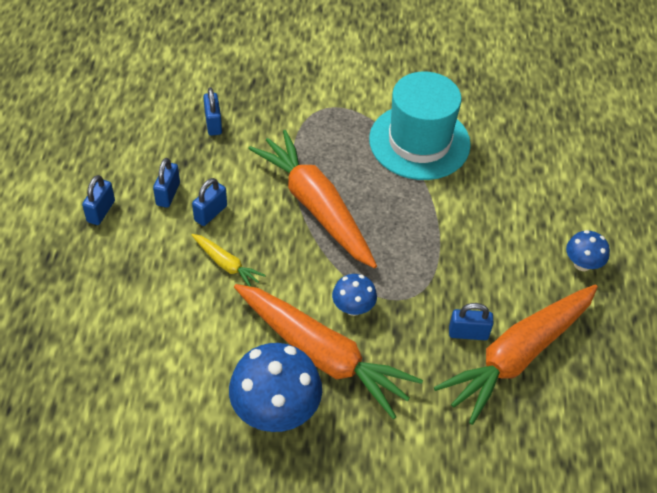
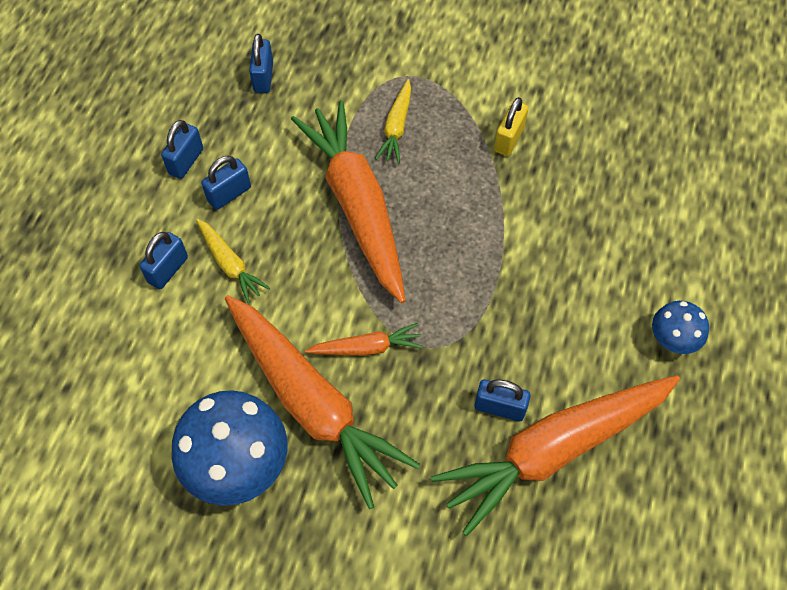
camera: 15 degrees right, 10 degrees up
blue padlock [82,175,115,225] -> blue padlock moved to [139,232,188,290]
blue mushroom [332,274,377,316] -> orange carrot [305,323,423,356]
turquoise hat [369,72,471,180] -> yellow padlock [494,97,528,156]
none -> yellow carrot [375,79,411,163]

